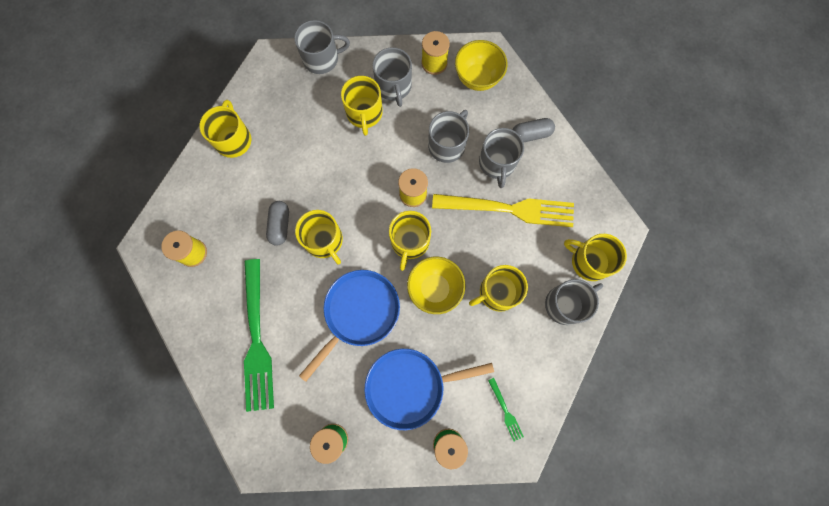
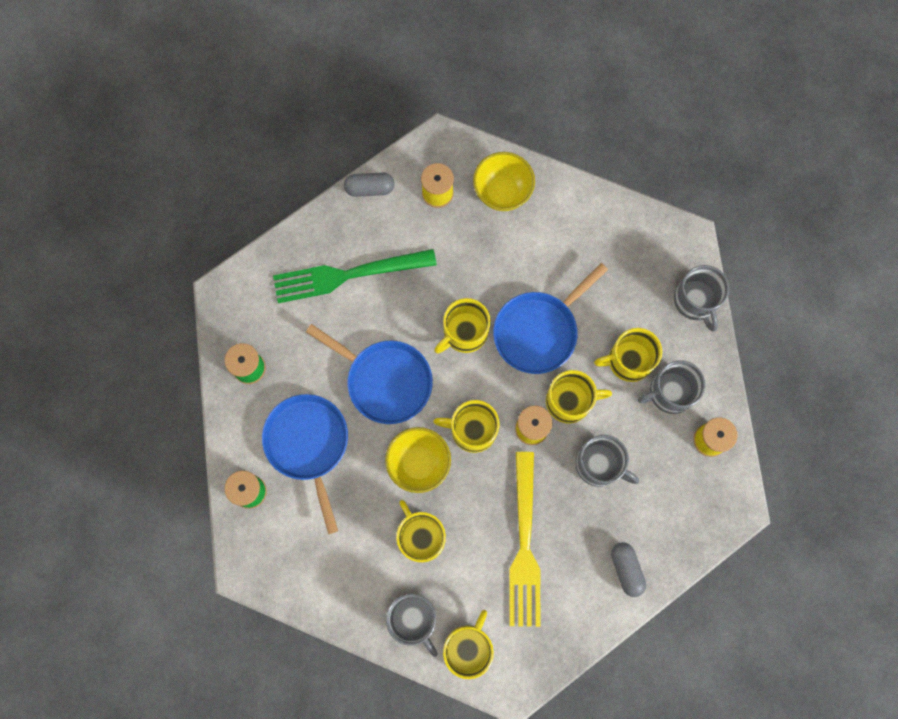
camera: 85 degrees right, 0 degrees up
yellow mug [199,100,251,158] -> yellow mug moved to [546,370,612,423]
grey capsule [266,201,289,246] -> grey capsule moved to [344,172,395,197]
yellow bowl [455,40,507,91] -> yellow bowl moved to [473,152,535,211]
grey mug [479,128,524,188] -> none
green fork [488,378,524,441] -> none
none -> blue pan [493,263,608,374]

